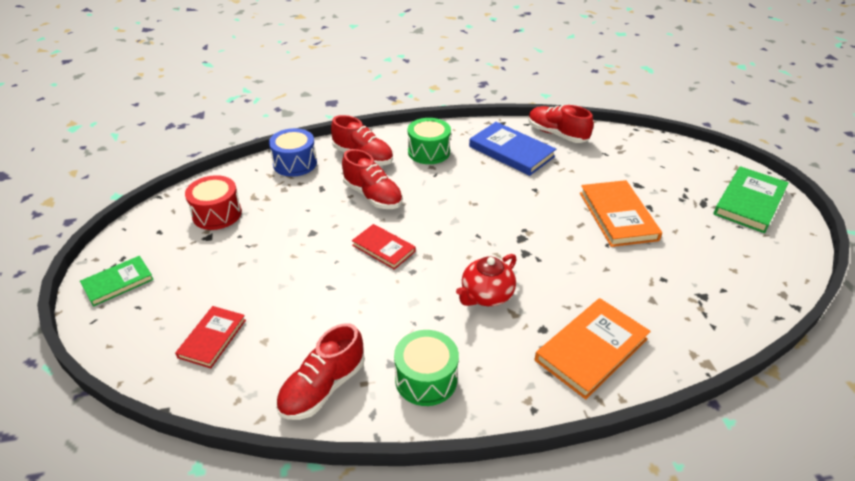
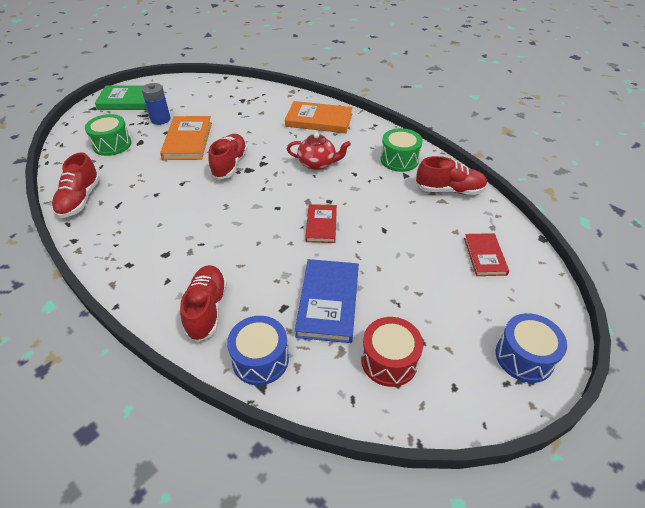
camera: 125 degrees left, 5 degrees up
green book [80,256,154,307] -> blue drum [496,313,567,383]
red book [175,306,246,368] -> red book turned 75 degrees counterclockwise [464,233,509,276]
red shoe [342,149,403,209] -> red shoe moved to [208,134,248,179]
green drum [408,118,451,164] -> green drum moved to [85,114,132,156]
blue book [469,122,556,176] -> blue book moved to [295,259,359,343]
orange book [580,180,662,247] -> orange book turned 45 degrees counterclockwise [160,116,212,160]
none -> blue battery [142,83,171,125]

